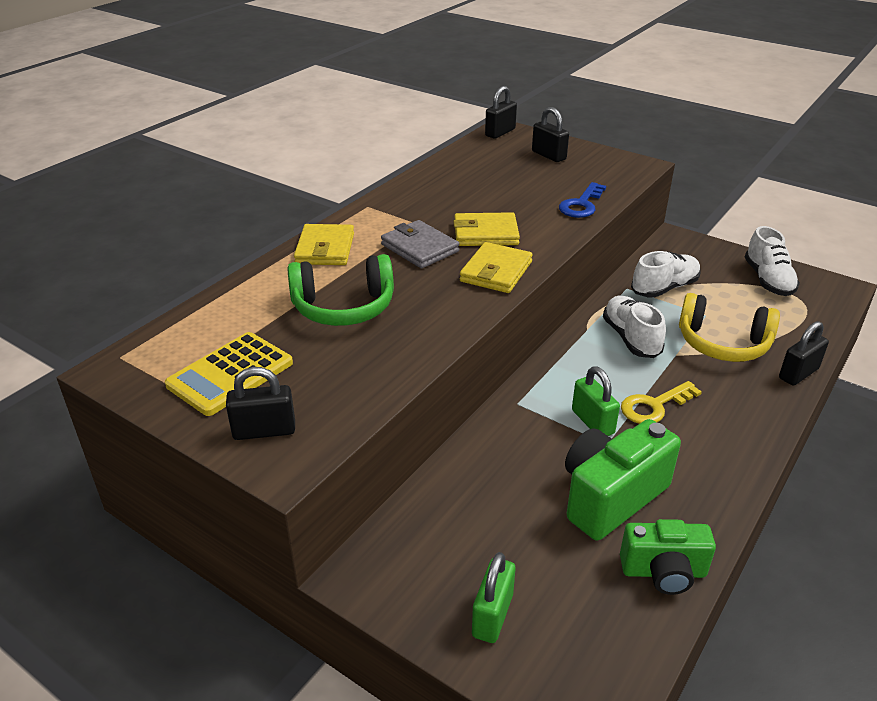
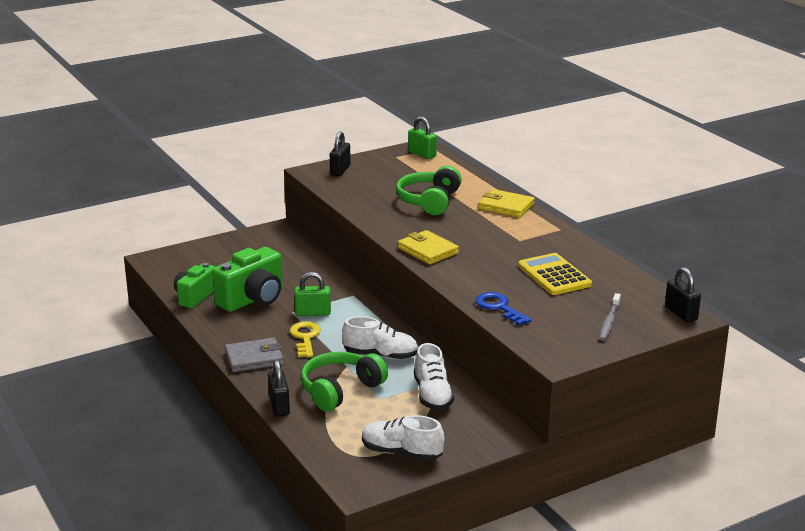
camera: 115 degrees right, 10 degrees down
yellow calculator [165,332,293,416] -> yellow calculator moved to [518,253,592,295]
grey wallet [381,220,460,268] -> grey wallet moved to [225,338,284,372]
yellow wallet [453,212,520,246] -> none
green padlock [472,552,515,643] -> green padlock moved to [408,117,437,159]
black padlock [532,107,569,162] -> grey toothbrush [599,293,621,341]
green camera [565,419,681,541] -> green camera turned 60 degrees clockwise [212,247,283,312]
yellow headphones [679,293,780,362] -> green headphones [301,352,388,411]

